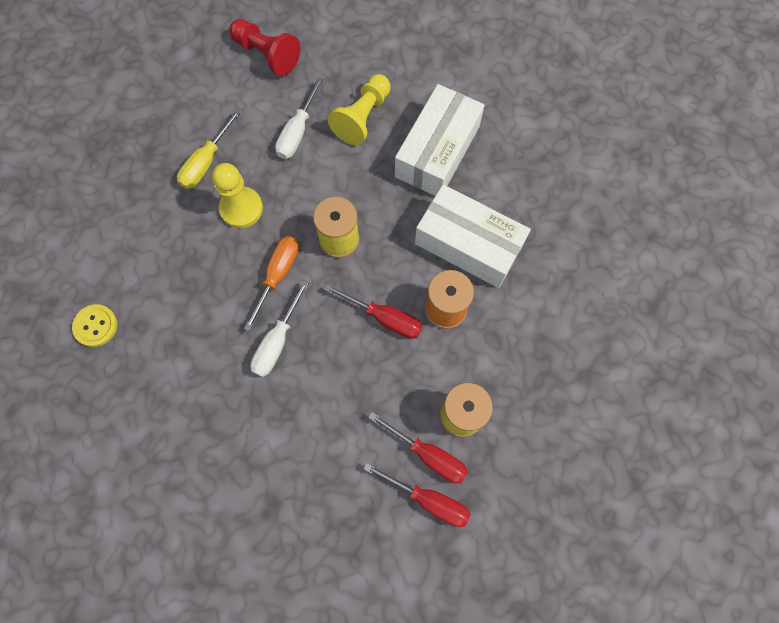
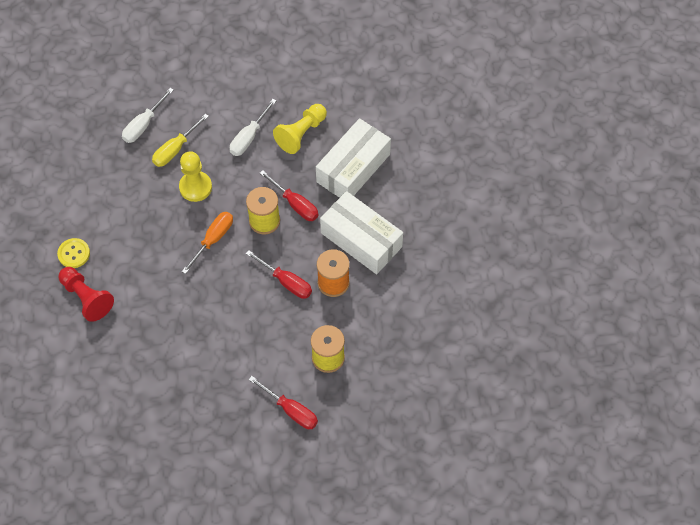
camera: 10 degrees right, 10 degrees down
red pawn [229,19,301,76] -> red pawn moved to [59,267,114,322]
white screwdriver [250,280,309,377] -> white screwdriver moved to [122,88,174,143]
red screwdriver [368,412,468,483] -> red screwdriver moved to [260,170,318,221]

